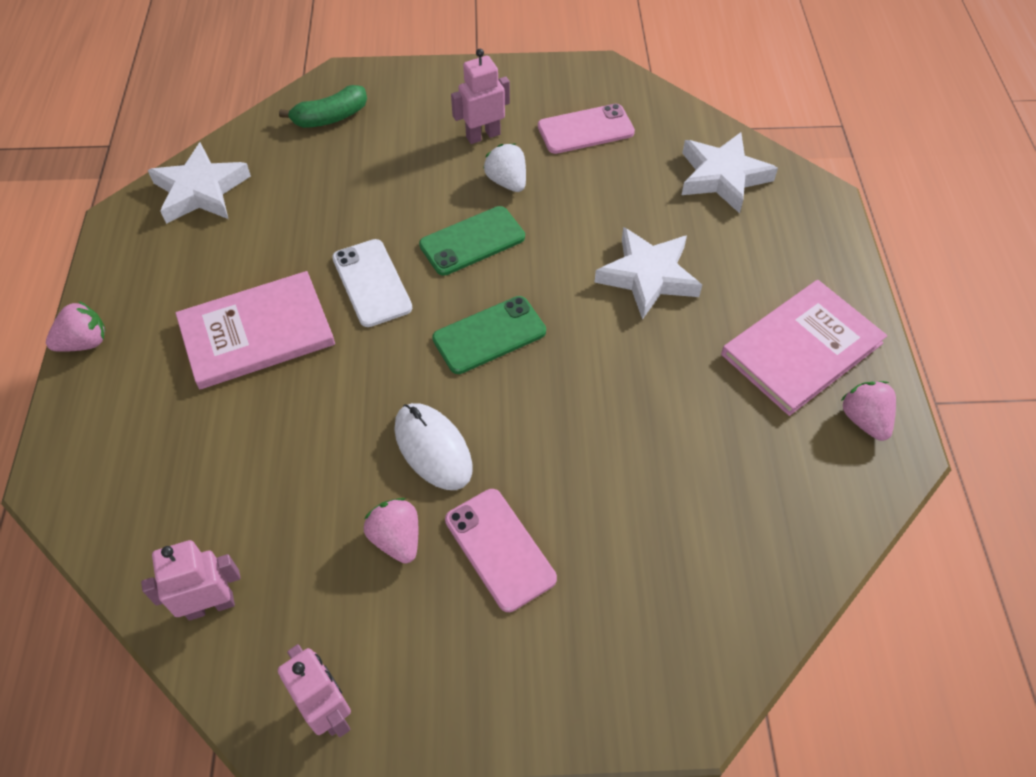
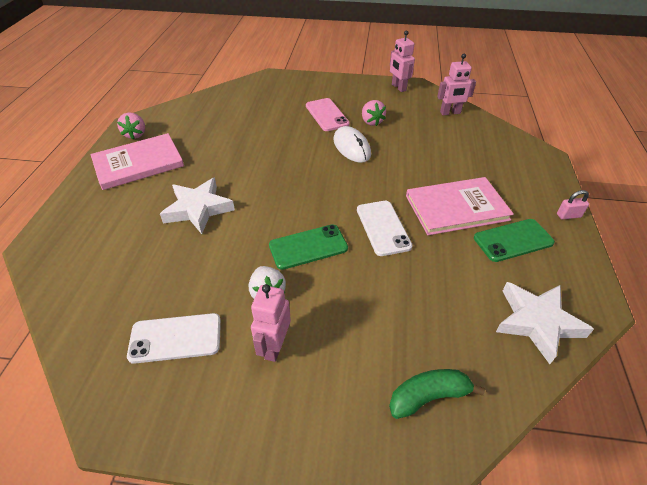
camera: 170 degrees left, 10 degrees down
pink strawberry [46,301,105,352] -> pink padlock [557,190,589,220]
green phone [432,296,546,374] -> green phone moved to [474,219,555,262]
pink robot [451,49,510,144] -> pink robot turned 120 degrees clockwise [251,284,291,362]
pink phone [538,104,635,154] -> white phone [127,313,221,364]
white star [682,132,778,214] -> none

